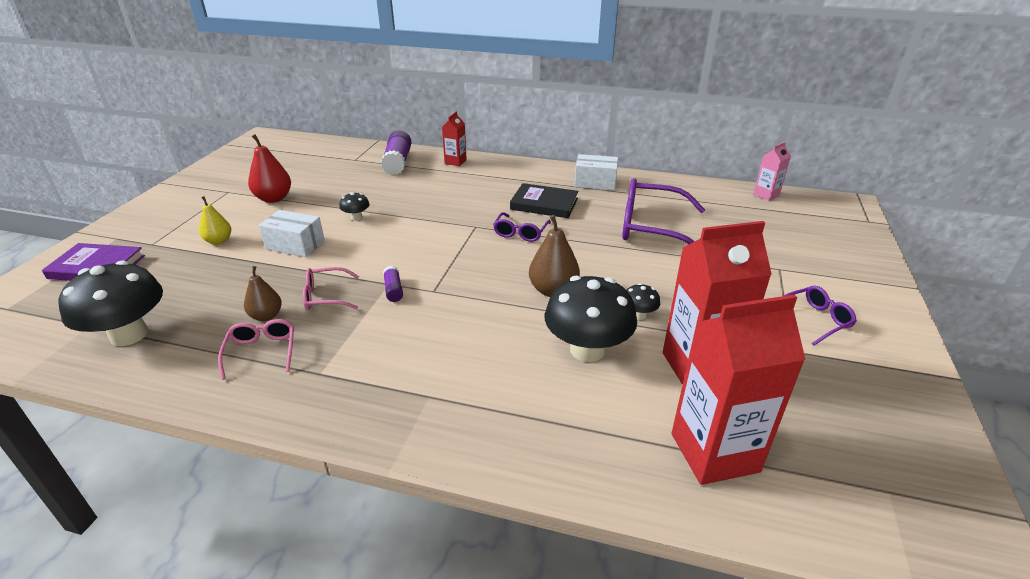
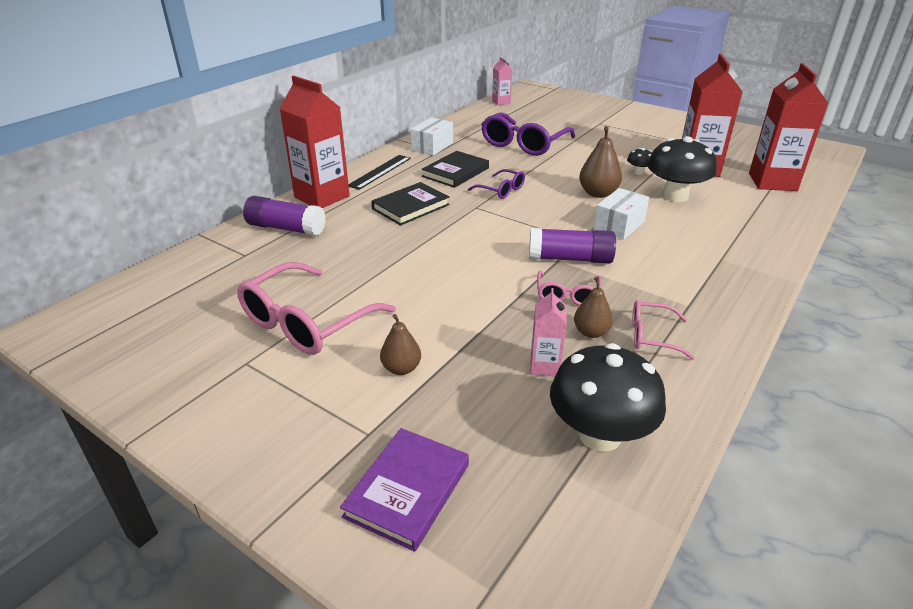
camera: 70 degrees left, 0 degrees up
yellow pear [199,196,231,245] -> brown pear [380,314,421,375]
red pear [248,134,291,203] -> pink glasses [237,262,396,355]
white box [259,210,325,257] -> white box moved to [594,188,649,240]
black mushroom [339,192,370,221] -> none
purple glue stick [383,266,403,302] -> purple glue stick [529,228,616,263], size x1.99
red carton [442,112,467,166] -> red carton [279,76,350,208], size x2.01
purple glasses [783,286,857,346] -> none
none -> black ruler [348,155,411,190]
none -> black book [371,182,450,225]
none -> pink carton [530,288,567,376]

